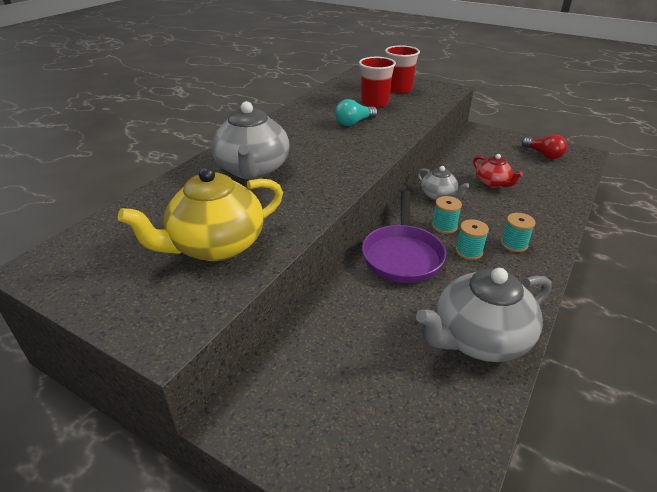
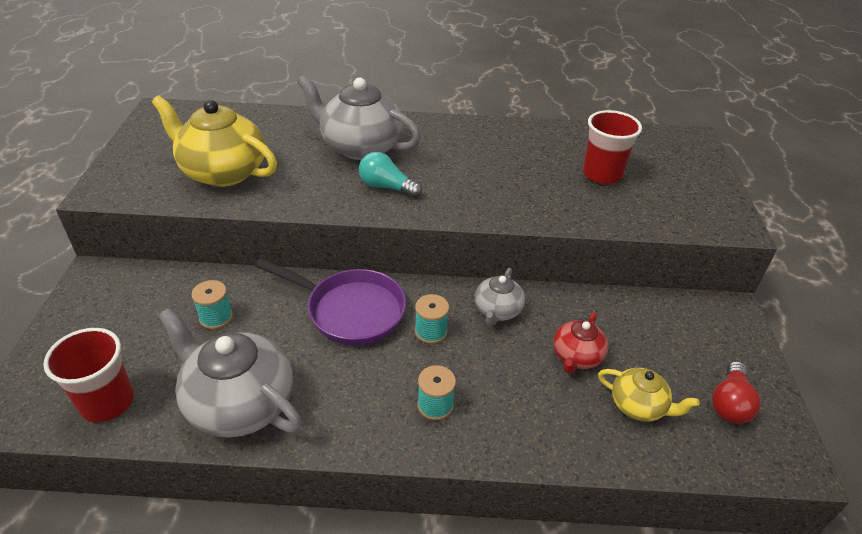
camera: 60 degrees right, 5 degrees up
grey teapot [211,101,290,179] -> grey teapot turned 60 degrees clockwise [297,75,421,160]
turquoise light bulb [335,99,378,126] -> turquoise light bulb moved to [359,152,422,198]
purple pan [362,190,446,283] -> purple pan turned 135 degrees counterclockwise [255,258,406,345]
red cup [385,45,420,94] -> red cup moved to [43,328,134,422]
turquoise spool [456,219,489,260] -> turquoise spool moved to [191,280,233,329]
none -> yellow teapot [598,368,700,422]

